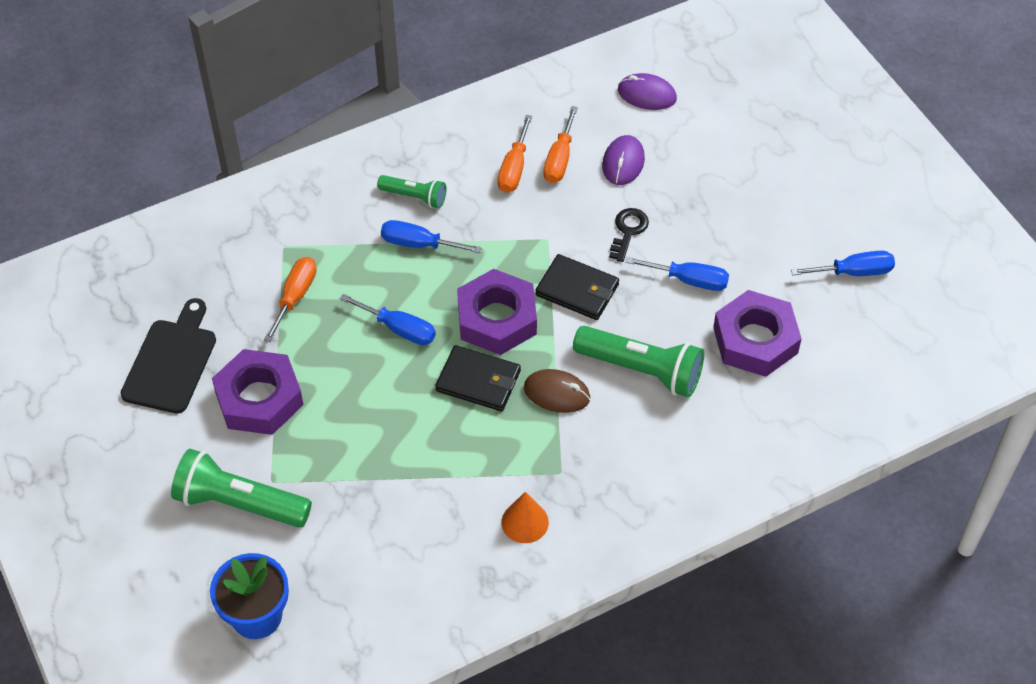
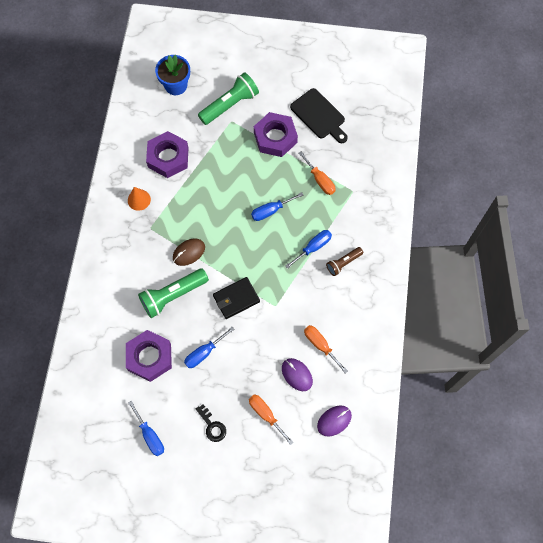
camera: 125 degrees right, 15 degrees up
green flashlight [377,175,446,208] -> brown flashlight [326,247,363,276]
black wallet [435,345,521,411] -> none
purple nut [457,269,537,355] -> purple nut moved to [146,131,188,178]
orange screwdriver [498,115,532,193] -> orange screwdriver moved to [249,394,294,445]
black key [609,208,649,262] -> black key moved to [196,404,226,442]
blue screwdriver [791,251,895,276] -> blue screwdriver turned 60 degrees counterclockwise [128,400,164,456]

